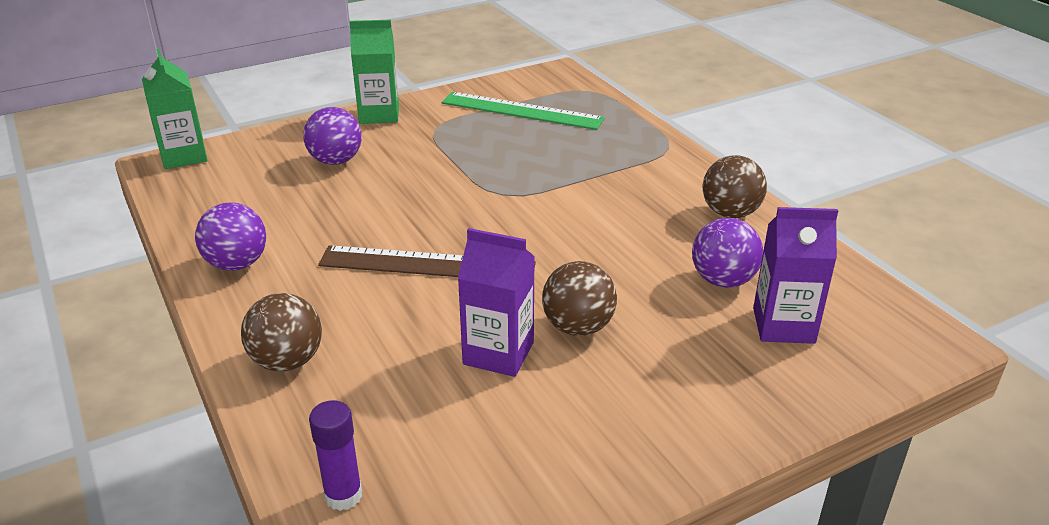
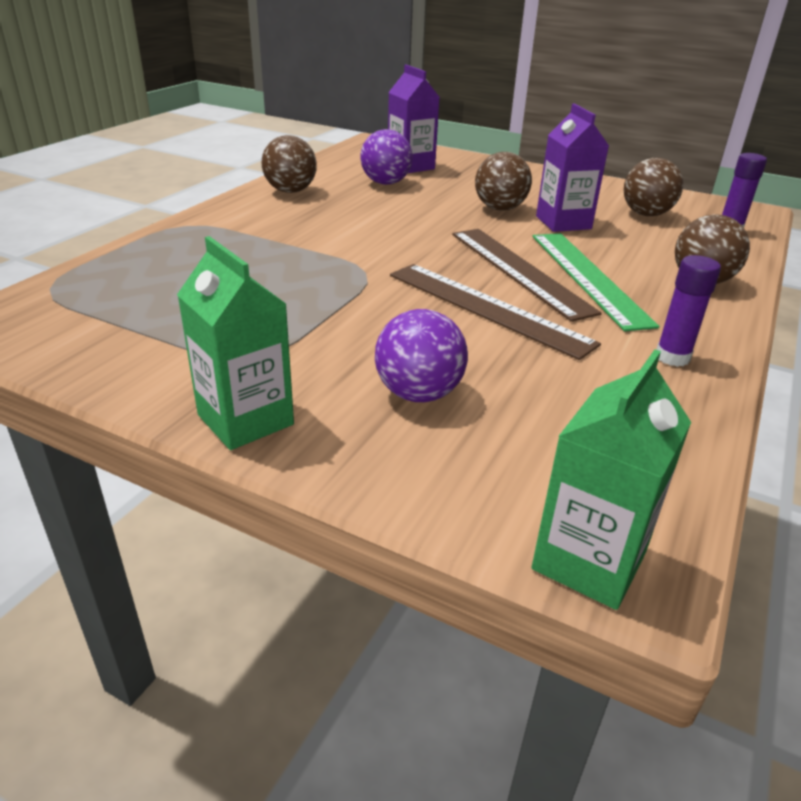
camera: 125 degrees left, 0 degrees up
purple ball [195,202,266,271] -> purple glue stick [656,255,721,367]
green ruler [442,92,605,130] -> green ruler moved to [533,233,660,331]
none -> brown ruler [390,264,601,360]
none -> brown ball [624,158,683,216]

